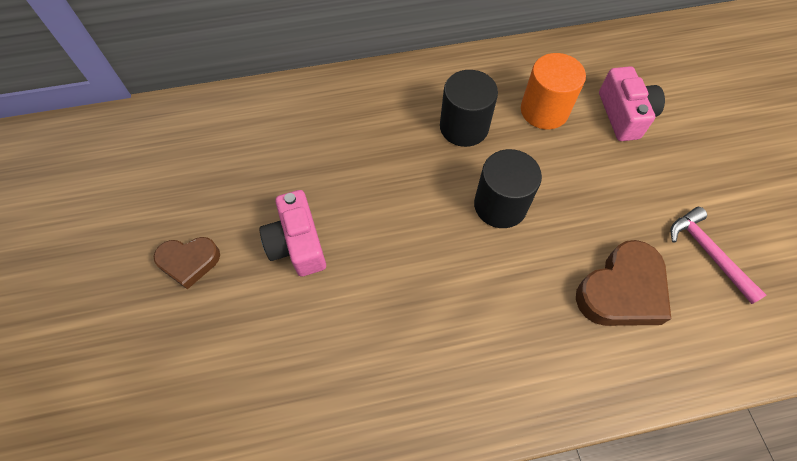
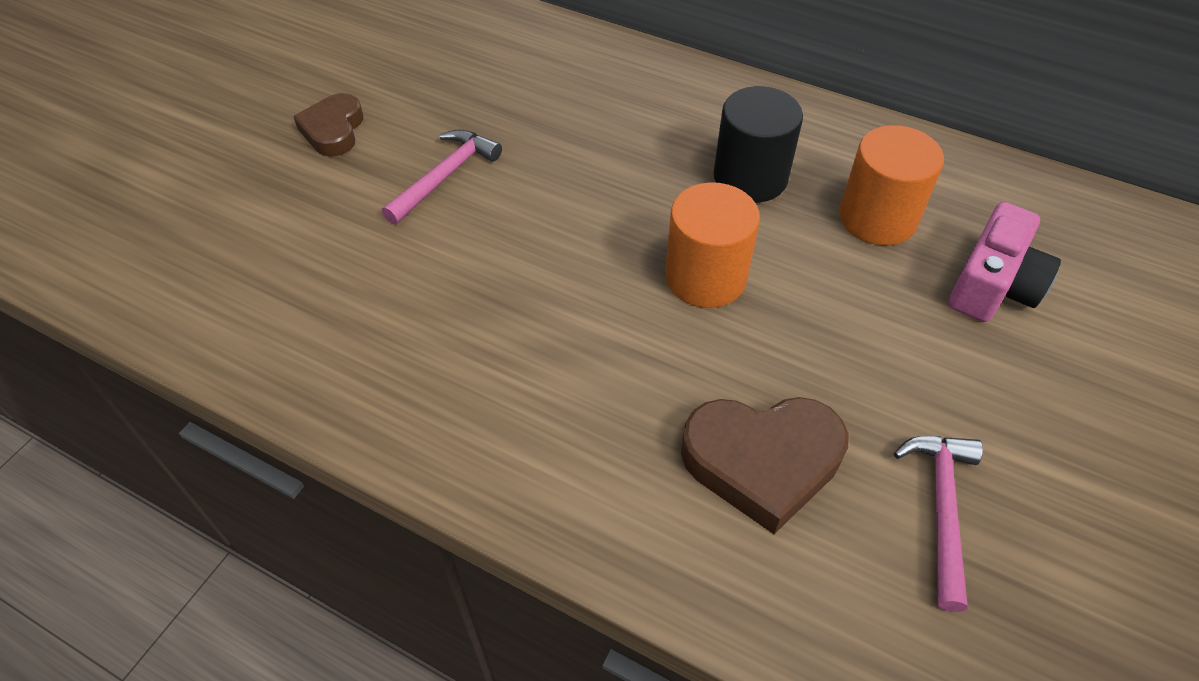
camera: 40 degrees right, 10 degrees down
brown heart [154,237,220,289] -> brown heart turned 60 degrees clockwise [293,93,363,156]
pink camera [260,190,326,276] -> pink hammer [382,129,502,224]
black cylinder [474,149,542,228] -> orange cylinder [665,182,760,308]

